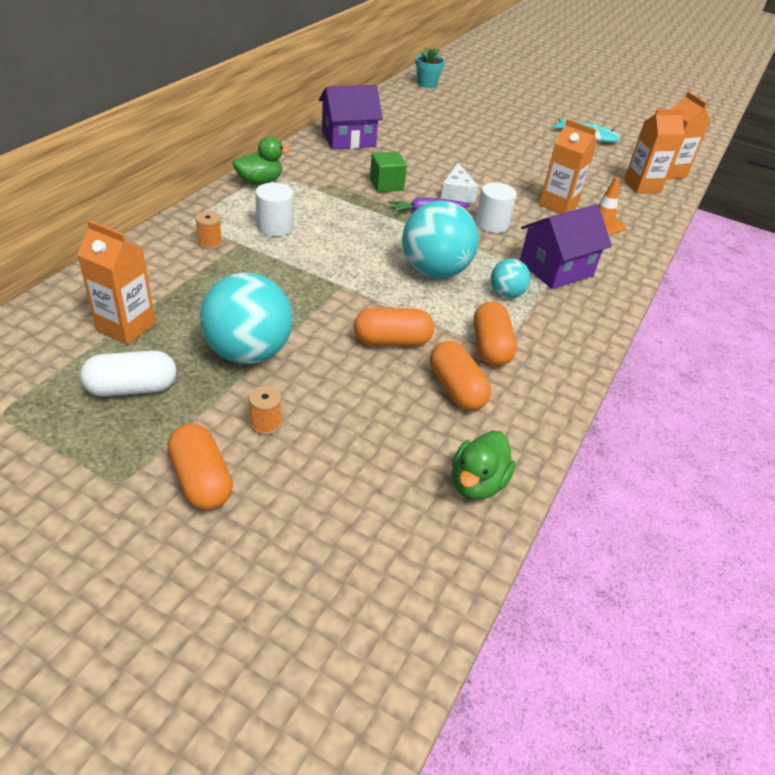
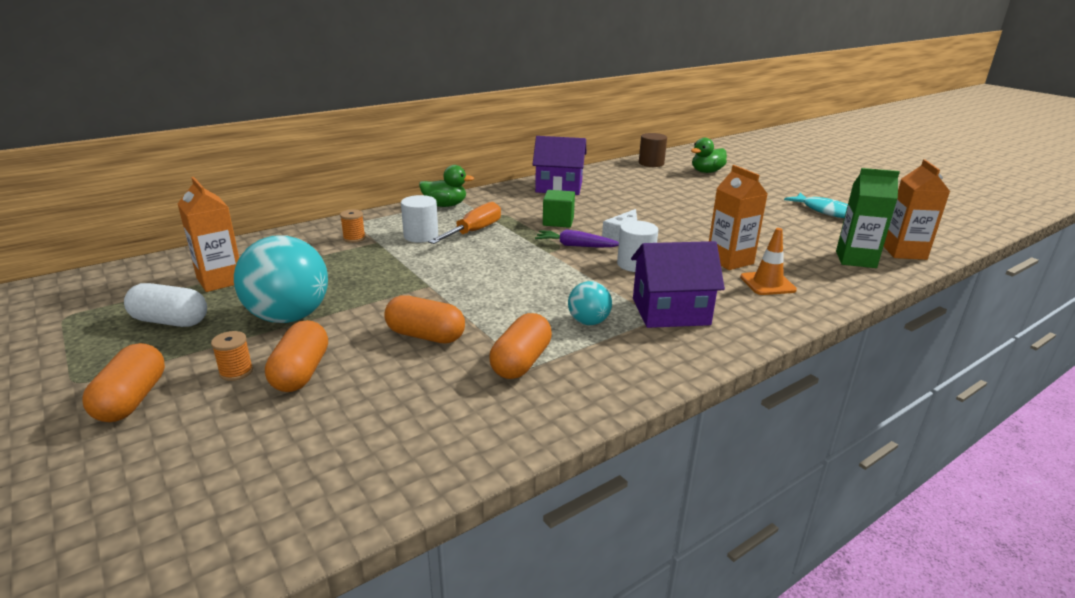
camera: 30 degrees right, 15 degrees down
turquoise ball [402,200,479,278] -> none
turquoise flower pot [415,47,445,88] -> none
orange capsule [430,341,491,411] -> orange capsule moved to [265,320,328,392]
green duck [452,430,515,500] -> green duck moved to [691,138,727,173]
orange carton [624,109,685,194] -> green carton [836,168,900,268]
none -> orange screwdriver [428,202,501,244]
none -> brown cylinder [639,133,667,167]

